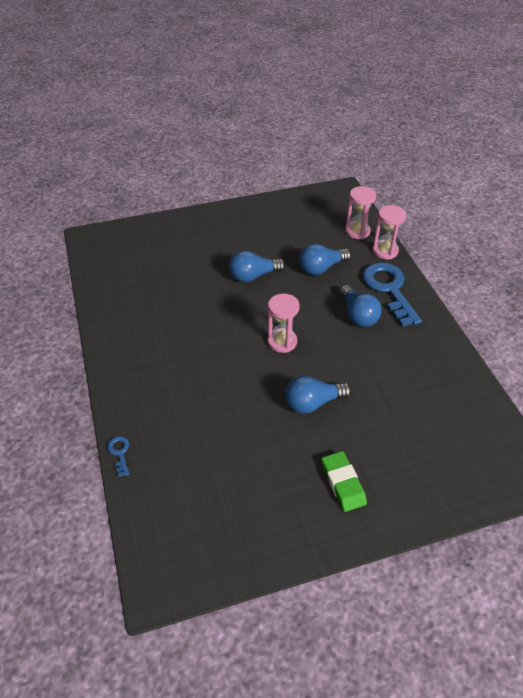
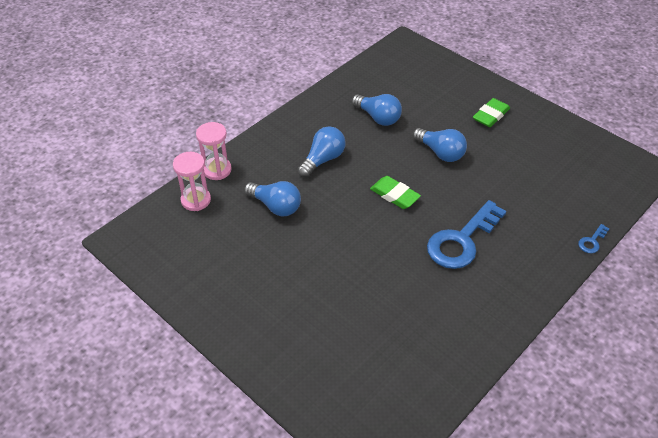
camera: 120 degrees left, 0 degrees up
blue light bulb [229,251,285,282] -> blue light bulb moved to [352,94,402,126]
pink hourglass [268,294,300,353] -> green eraser [370,176,421,209]
blue key [362,262,422,327] -> blue key moved to [427,200,506,269]

